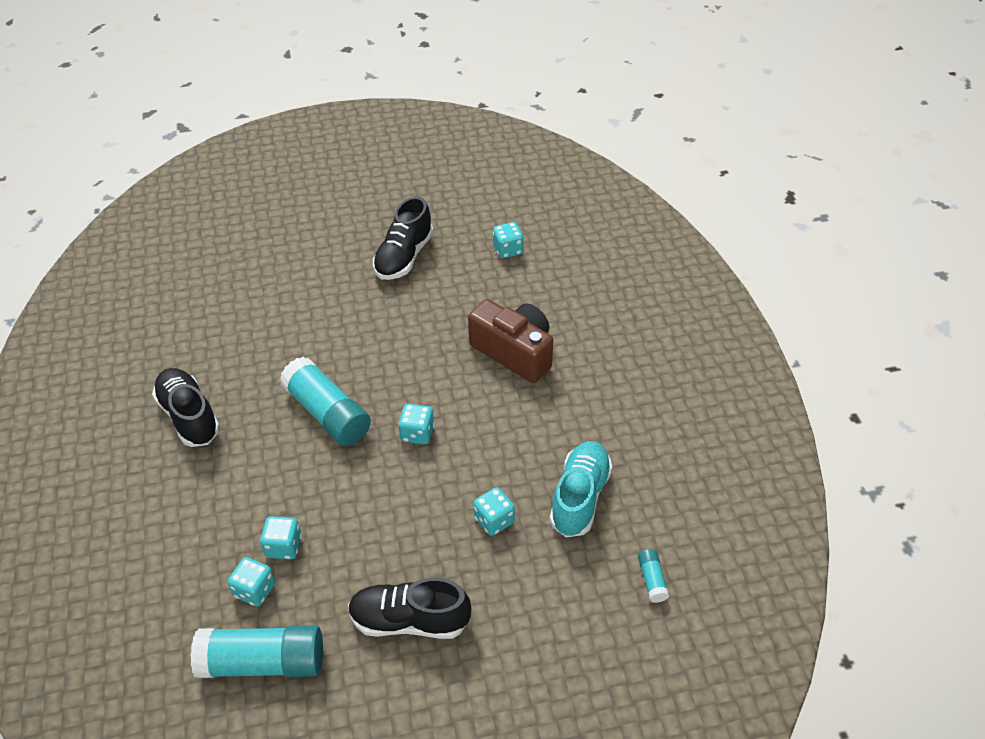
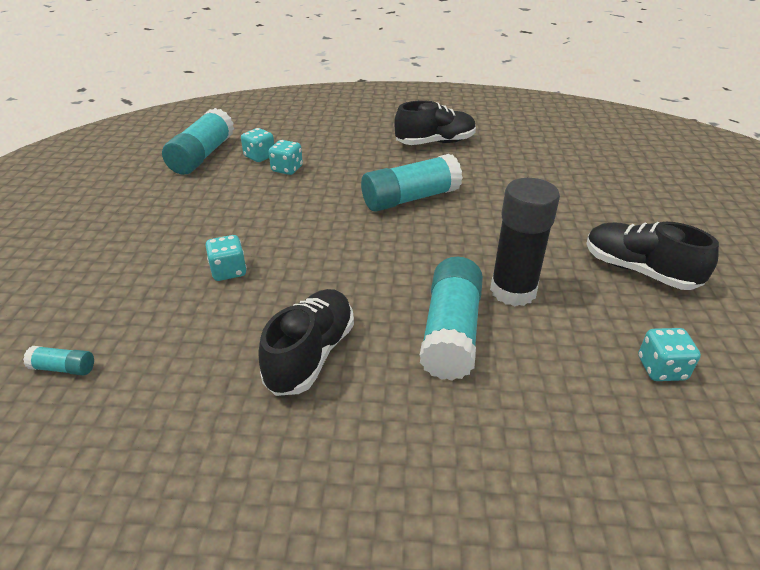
camera: 105 degrees right, 10 degrees down
black shoe [348,578,471,639] -> black shoe moved to [259,289,354,396]
turquoise dice [398,404,434,444] -> none
brown camera [468,299,553,383] -> turquoise glue stick [419,257,483,381]
turquoise shoe [550,441,612,537] -> none
none -> black glue stick [490,178,560,306]

